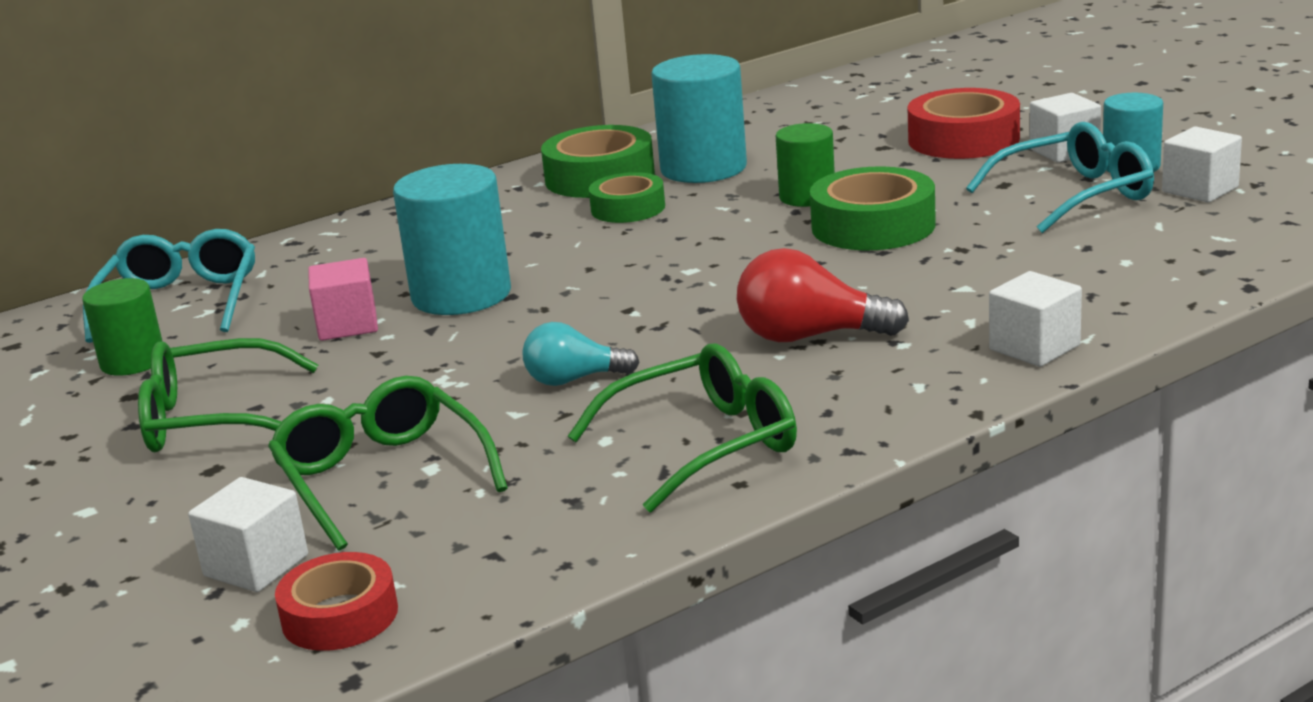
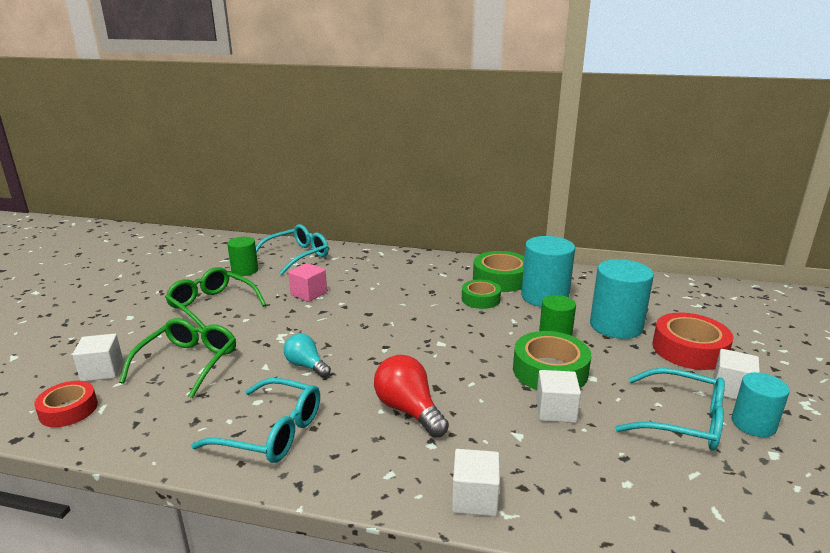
camera: 45 degrees right, 0 degrees up
turquoise cylinder [393,164,511,315] -> turquoise cylinder moved to [590,259,654,339]
green glasses [568,343,797,513] -> turquoise glasses [191,378,320,463]
white cube [1162,126,1242,202] -> white cube moved to [536,370,581,423]

